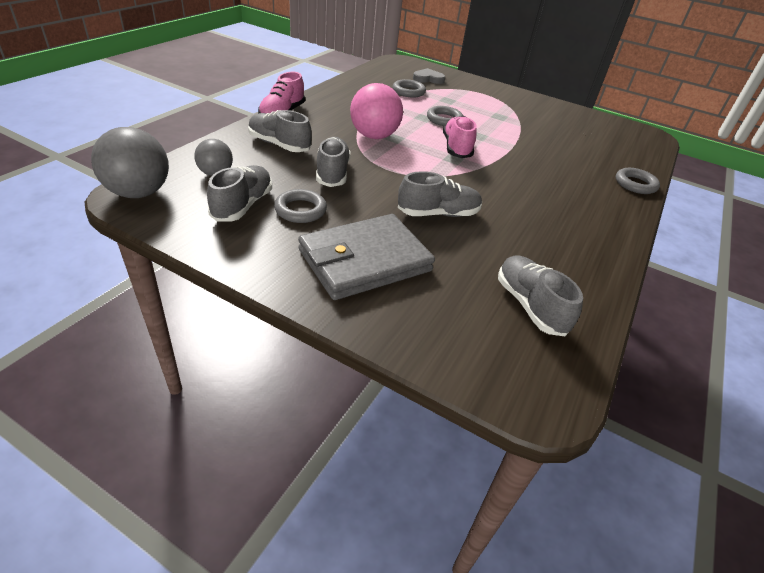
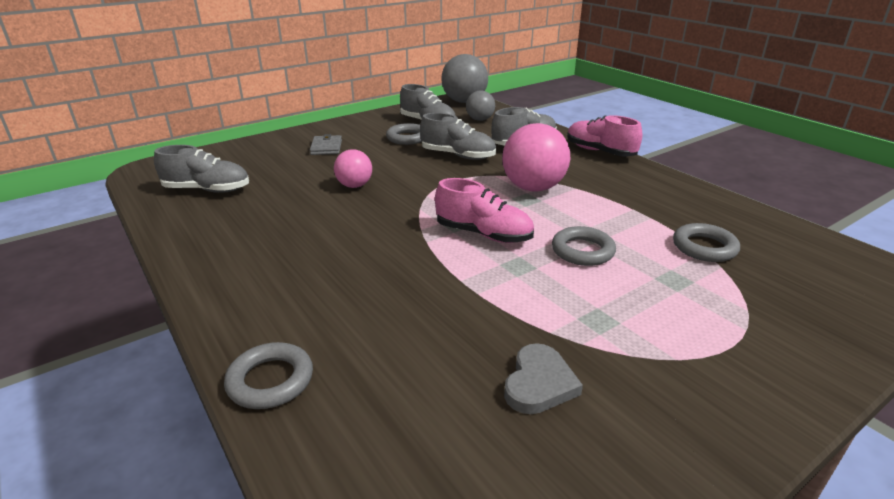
camera: 120 degrees right, 10 degrees down
grey wallet [298,214,435,300] -> grey wallet [310,134,342,155], size x0.43
grey shoe [398,171,482,217] -> pink ball [334,149,372,188]
grey heart [413,68,445,84] -> grey heart moved to [504,343,583,414]

